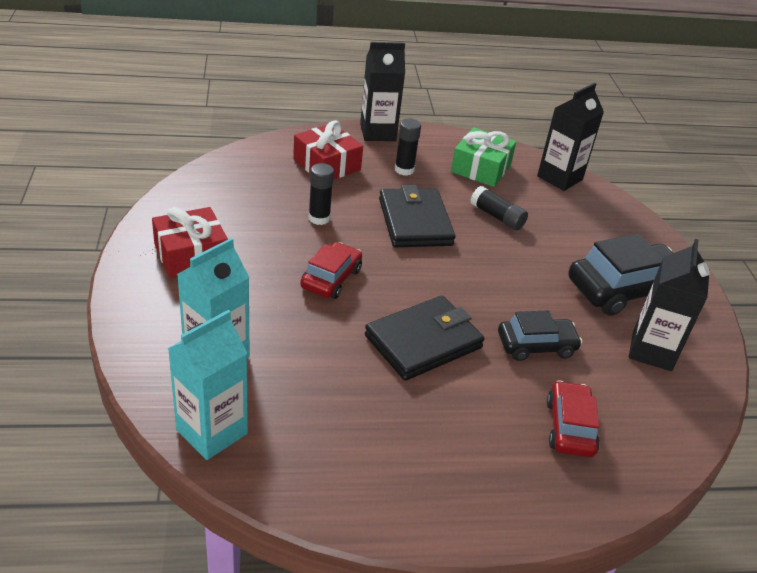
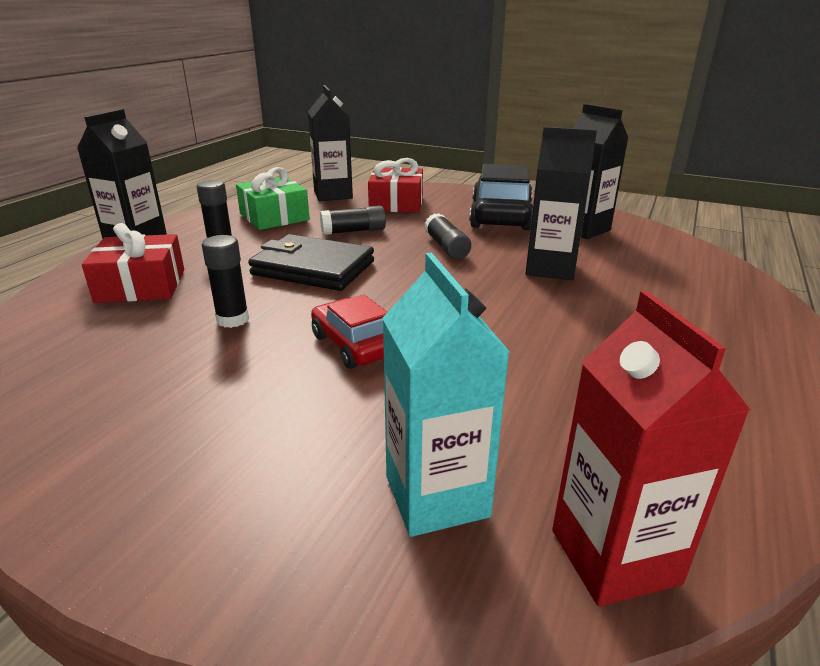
camera: 55 degrees left, 10 degrees down
red gift [152,207,228,278] -> red gift moved to [368,158,423,213]
turquoise carton [168,310,248,460] -> red carton [552,291,750,606]
black wallet [365,296,485,381] -> none
black car [498,310,582,361] -> black carton [526,127,597,280]
red car [547,380,600,457] -> none
none -> black glue stick [424,213,471,259]

